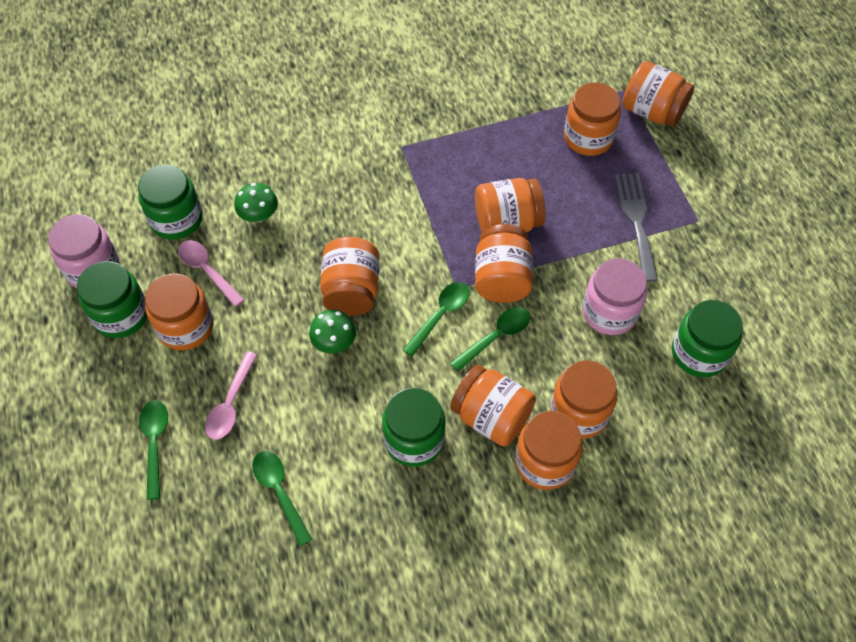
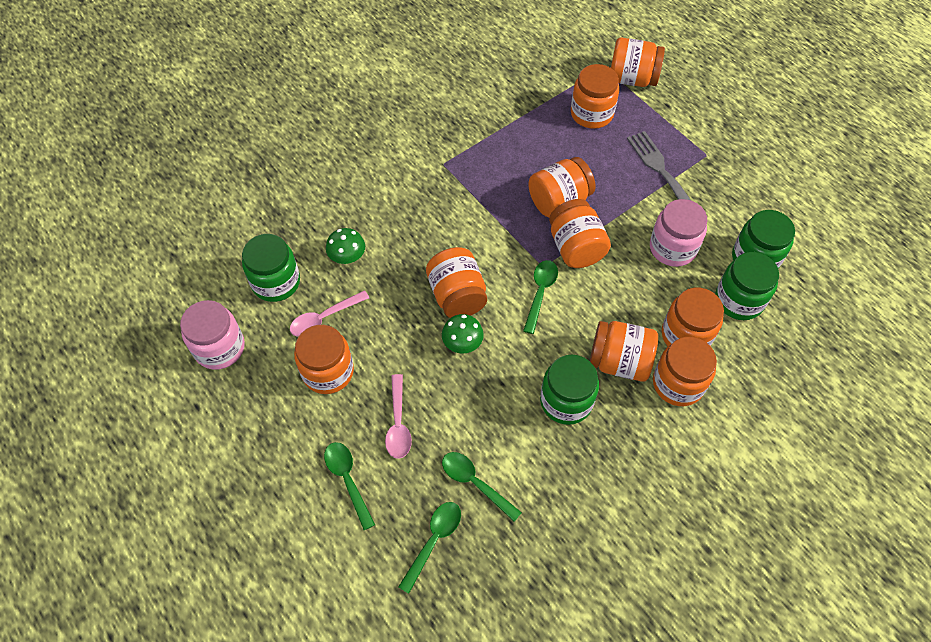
camera: 20 degrees left, 0 degrees up
green jar [77,261,147,338] -> green jar moved to [715,252,779,320]
pink spoon [178,240,244,307] -> pink spoon turned 60 degrees counterclockwise [290,290,369,337]
green spoon [450,307,530,372] -> green spoon moved to [398,502,461,594]

